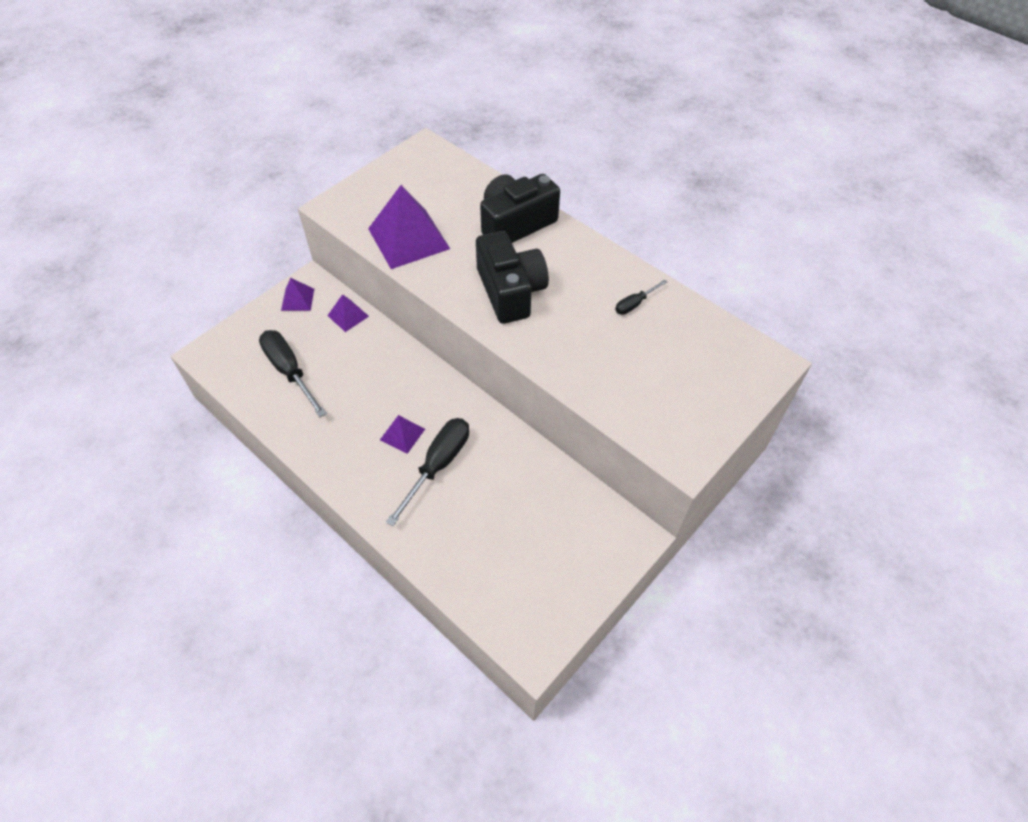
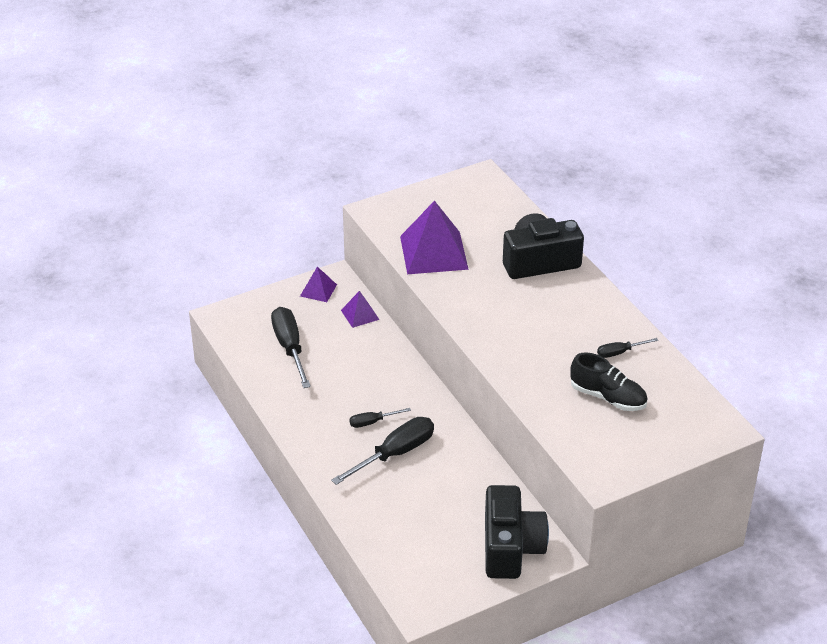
camera: 20 degrees right, 15 degrees down
purple pyramid [380,415,425,454] -> black screwdriver [349,408,411,428]
black camera [476,231,549,324] -> black camera moved to [485,485,549,579]
none -> black shoe [570,353,648,411]

